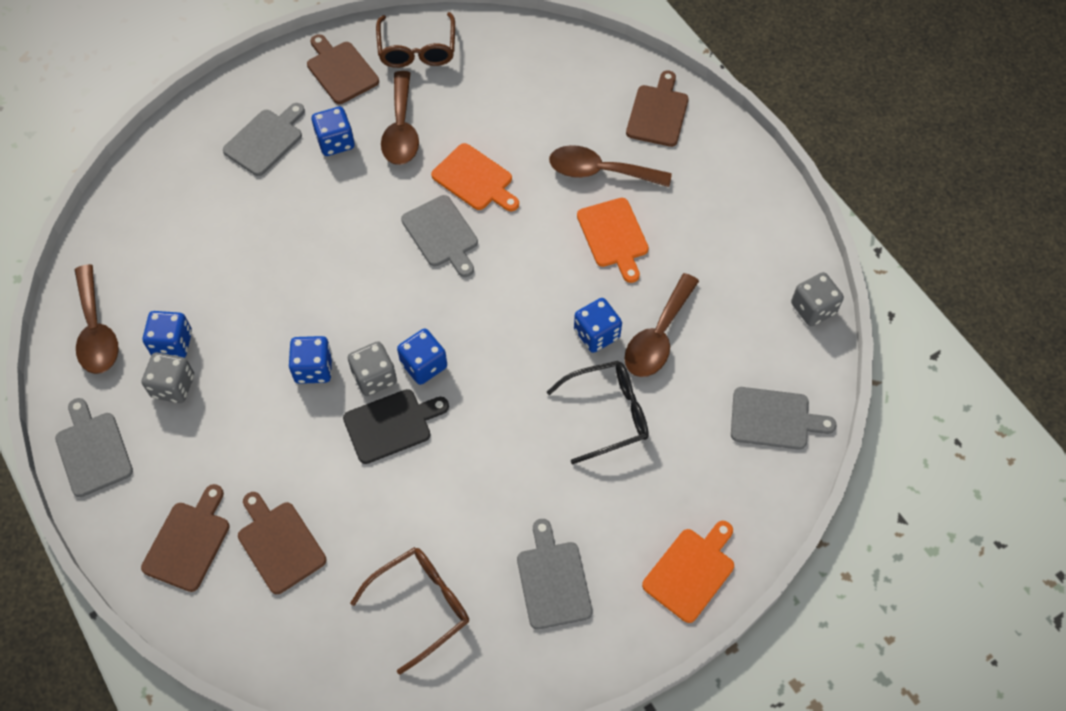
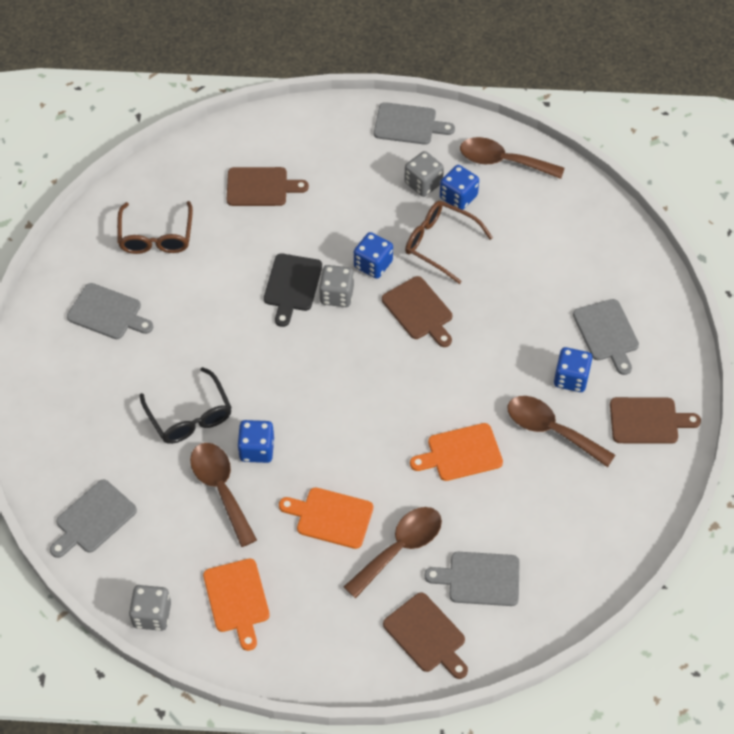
camera: 125 degrees right, 5 degrees down
brown cutting board [141,484,230,592] -> brown cutting board moved to [382,276,452,347]
brown glasses [376,12,455,68] -> brown glasses moved to [405,201,493,284]
blue dice [397,329,447,385] -> none
grey cutting board [401,195,478,277] -> grey cutting board moved to [424,552,520,606]
black glasses [547,361,649,464] -> black glasses turned 45 degrees counterclockwise [140,367,232,444]
orange cutting board [642,521,734,623] -> orange cutting board moved to [203,558,270,651]

